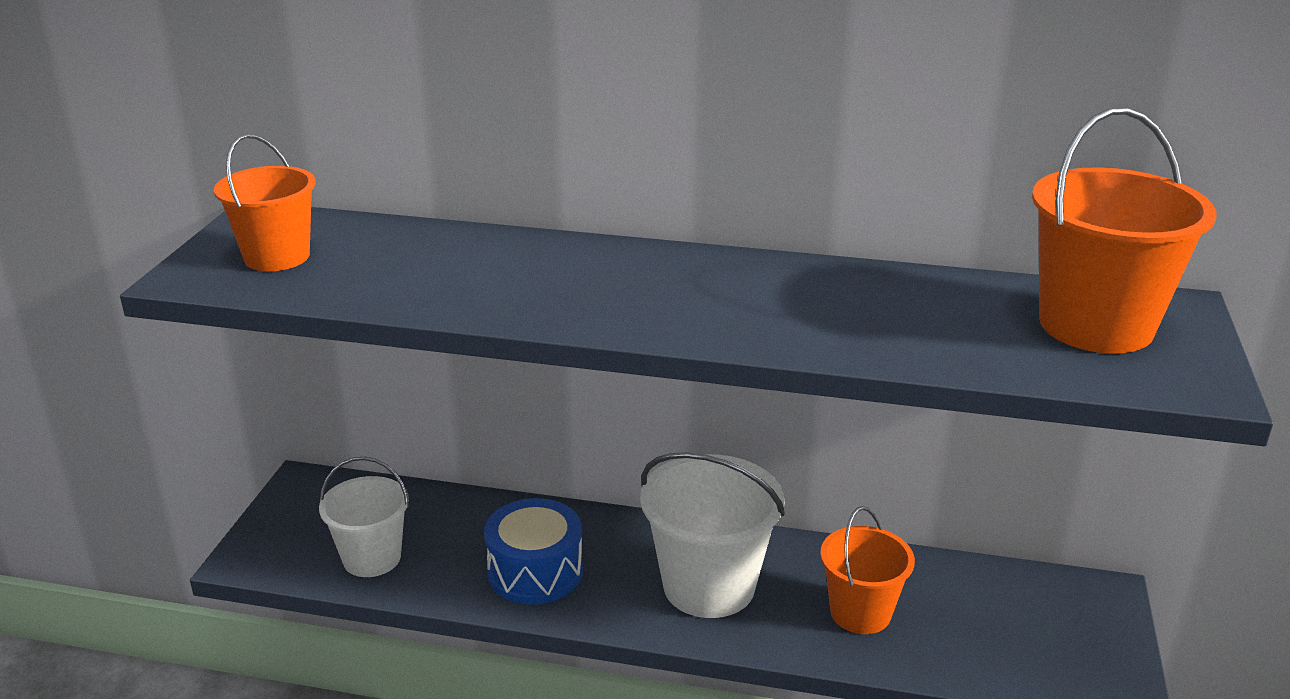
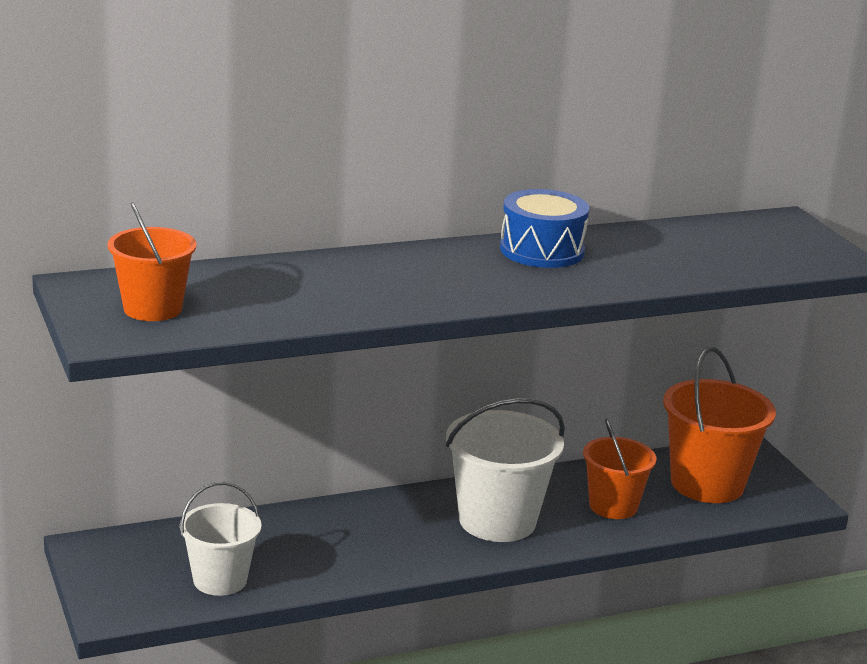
camera: 35 degrees left, 5 degrees down
blue drum [484,498,583,604] -> blue drum moved to [500,189,589,268]
orange bucket [1032,108,1217,354] -> orange bucket moved to [663,347,776,503]

